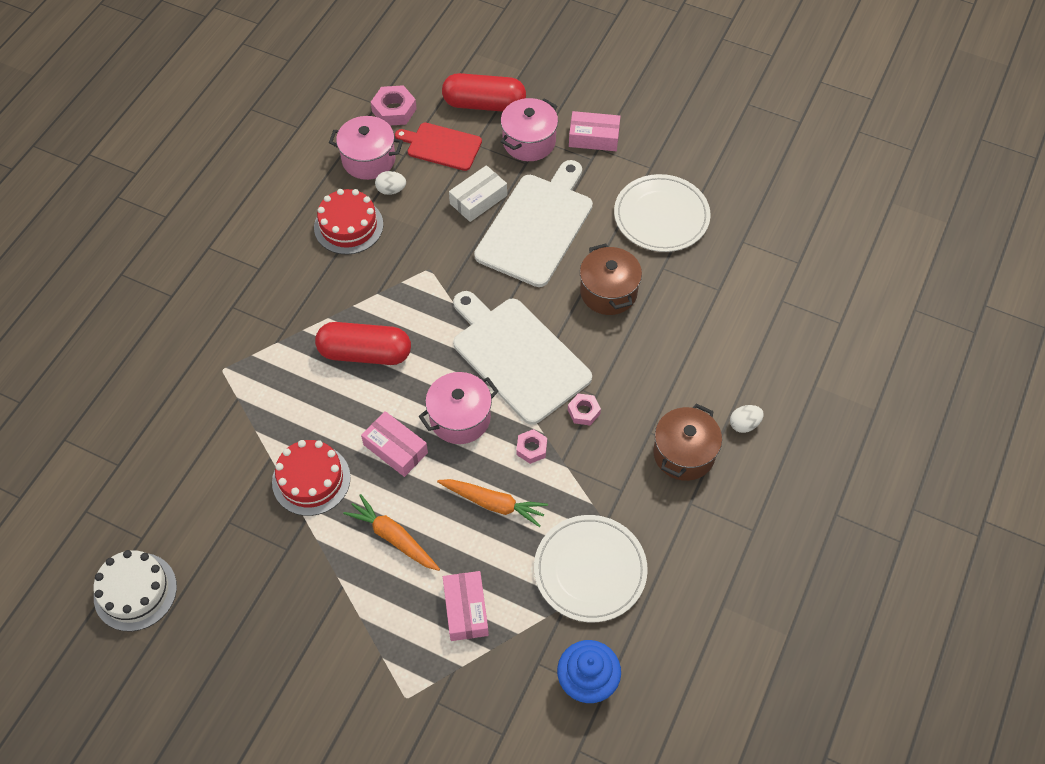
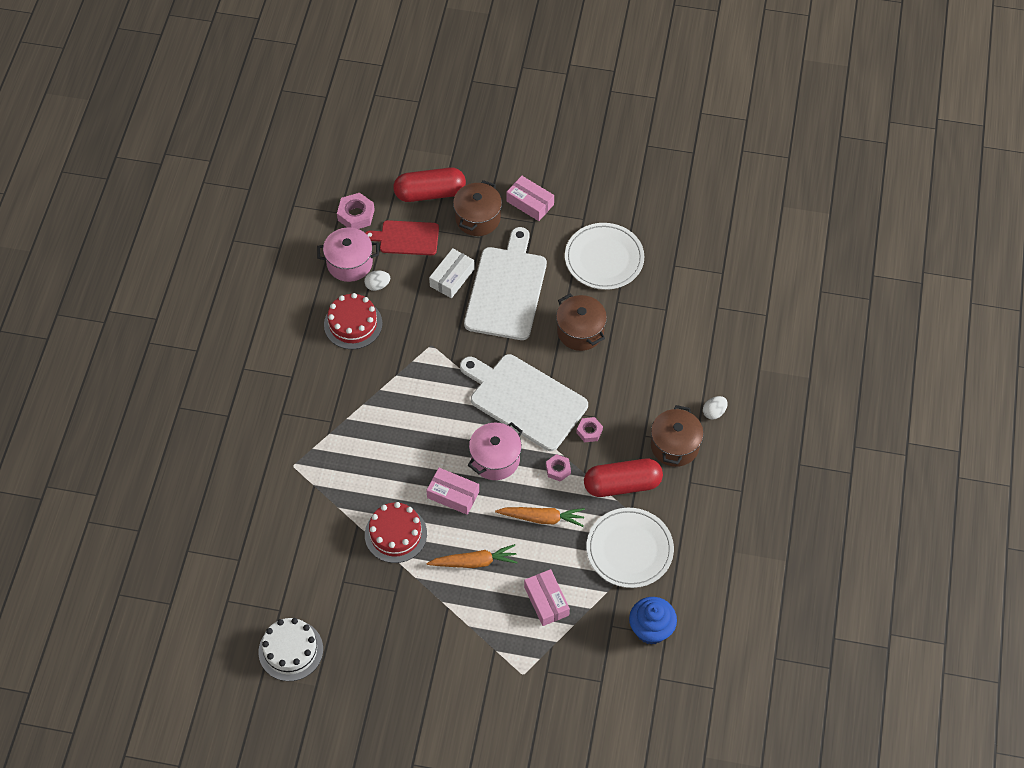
camera: 15 degrees left, 0 degrees up
red capsule [315,322,411,365] -> red capsule moved to [584,459,663,497]
orange carrot [343,494,440,571] -> orange carrot turned 150 degrees clockwise [426,544,518,568]
pink pot [501,98,558,161] -> brown pot [453,180,502,236]
pink box [569,111,620,151] -> pink box turned 45 degrees clockwise [506,176,554,221]

